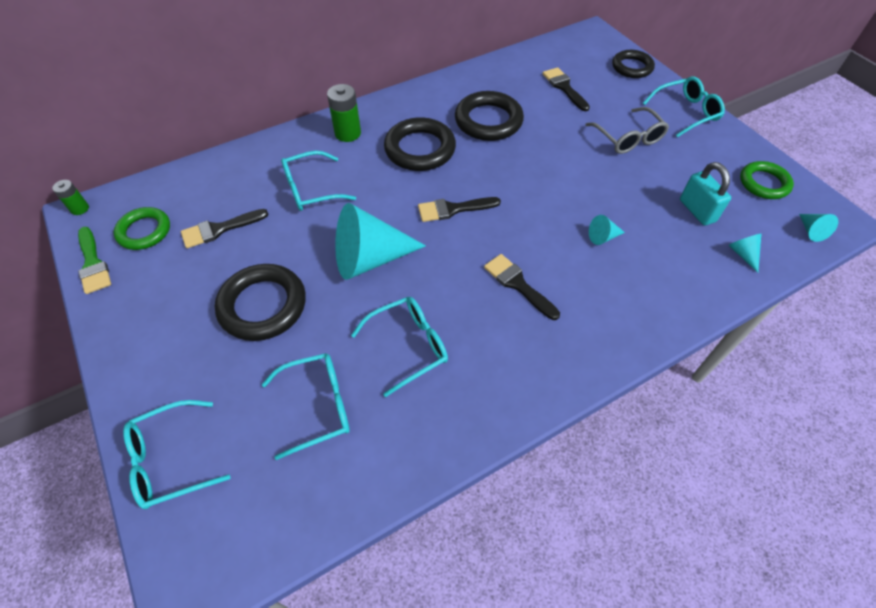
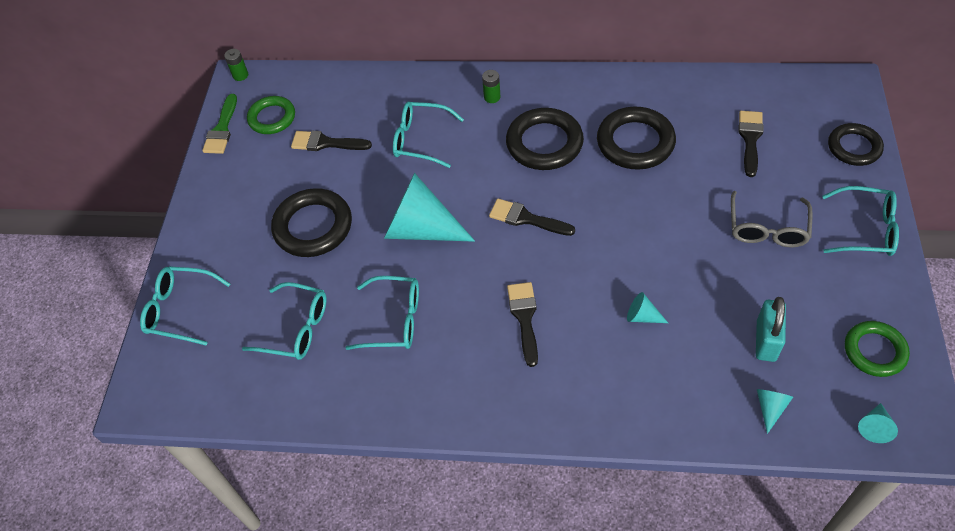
camera: 40 degrees right, 0 degrees up
green battery [327,84,361,142] -> green battery [482,70,500,103], size x0.60

